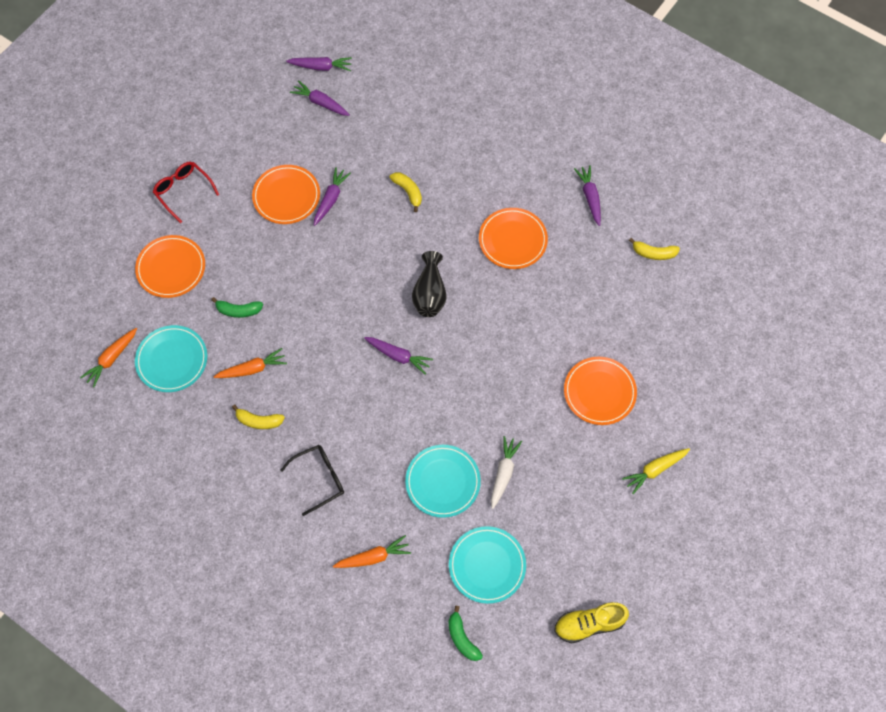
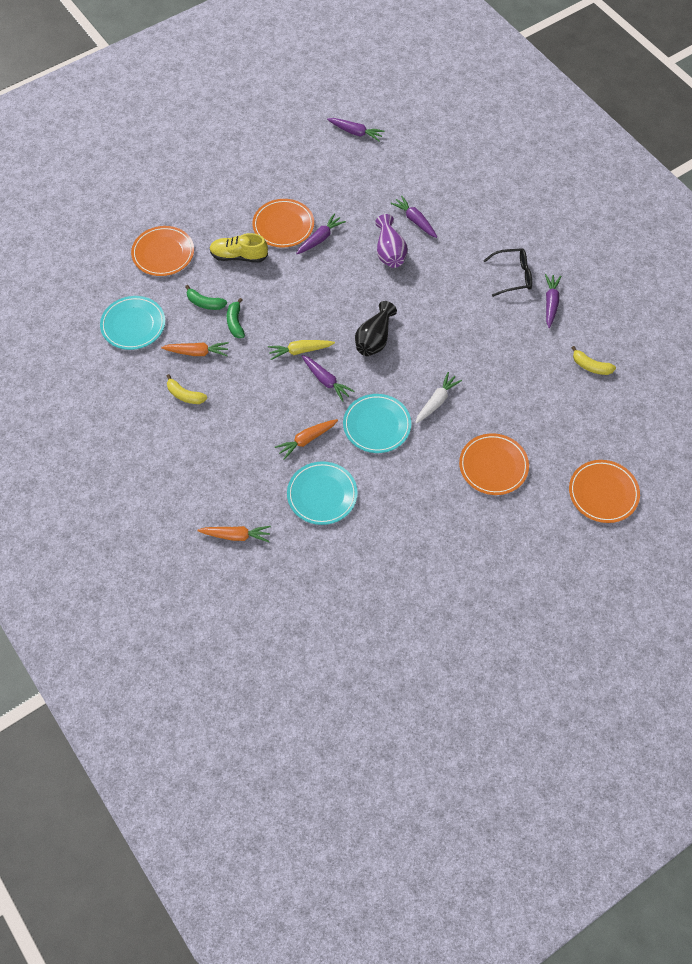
camera: 20 degrees right, 5 degrees down
orange carrot [80,328,137,387] -> orange carrot moved to [275,419,338,460]
red glasses [153,162,219,223] -> none
black glasses [280,445,344,516] -> black glasses moved to [483,248,532,297]
purple carrot [290,80,350,116] -> purple carrot moved to [390,196,437,238]
yellow banana [389,172,422,212] -> purple vase [375,214,408,268]
green banana [448,606,483,661] -> green banana moved to [227,298,245,338]
turquoise plate [449,526,526,604] -> turquoise plate moved to [343,394,411,453]
orange plate [479,208,548,269] -> orange plate moved to [569,460,640,523]
white carrot [491,436,522,509] -> white carrot moved to [415,372,462,424]
yellow shoe [554,602,629,644] -> yellow shoe moved to [209,233,268,263]
yellow carrot [622,448,690,494] -> yellow carrot moved to [268,340,335,360]

